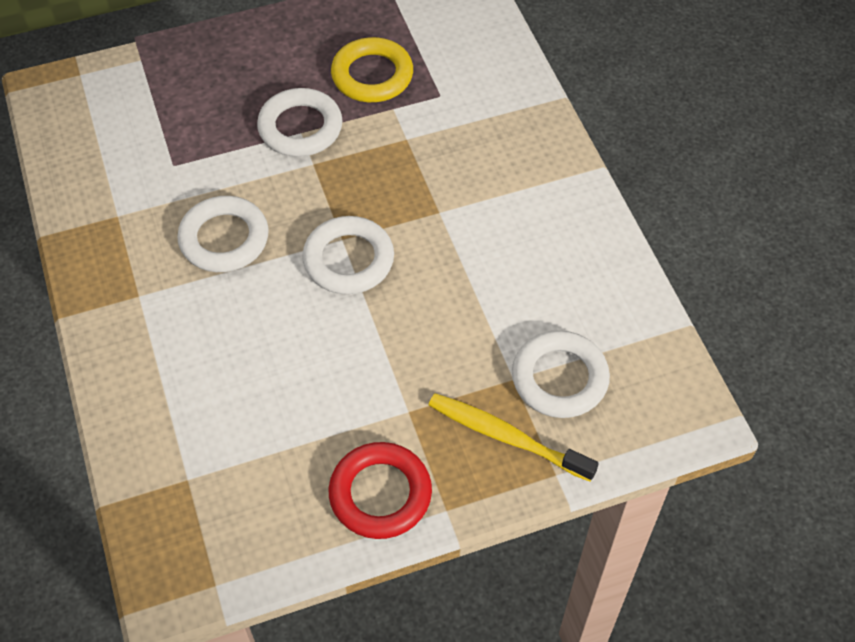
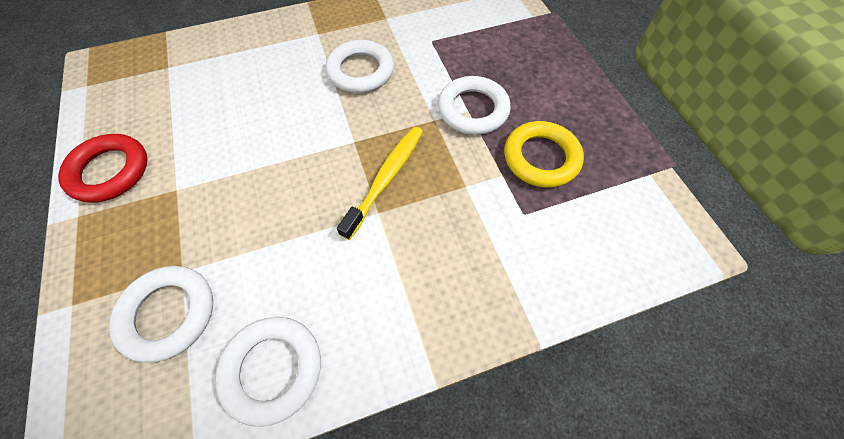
camera: 90 degrees right, 5 degrees up
white ring [302,216,394,294] -> white ring moved to [215,317,321,427]
yellow toothbrush [429,393,599,482] -> yellow toothbrush moved to [337,127,423,240]

